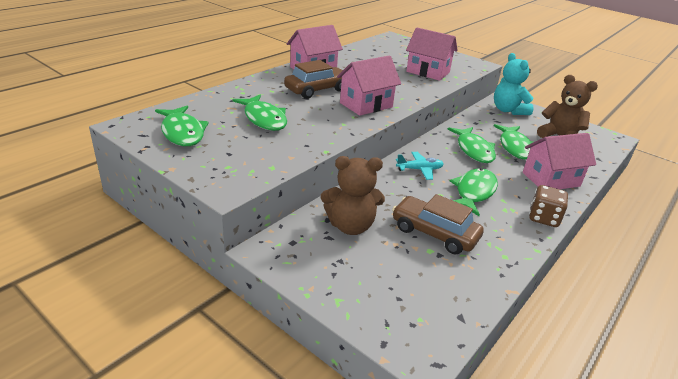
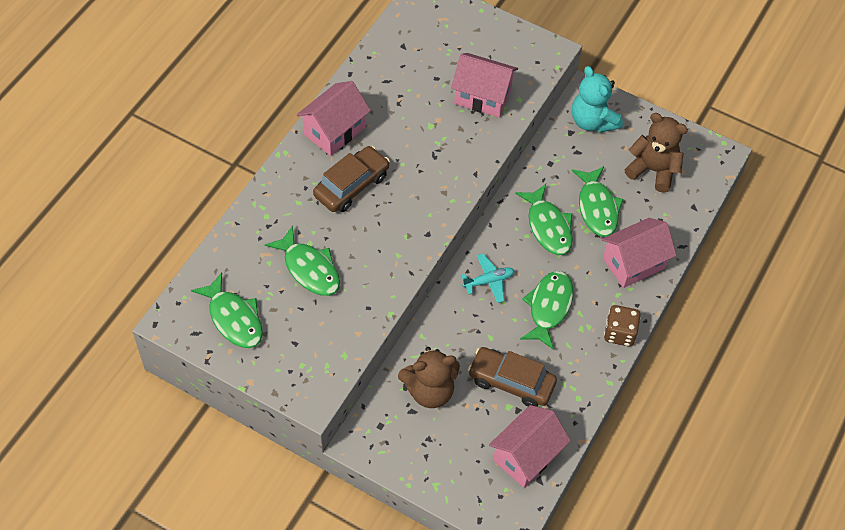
camera: 10 degrees left, 25 degrees up
pink house [337,55,401,116] -> pink house moved to [489,405,571,488]

